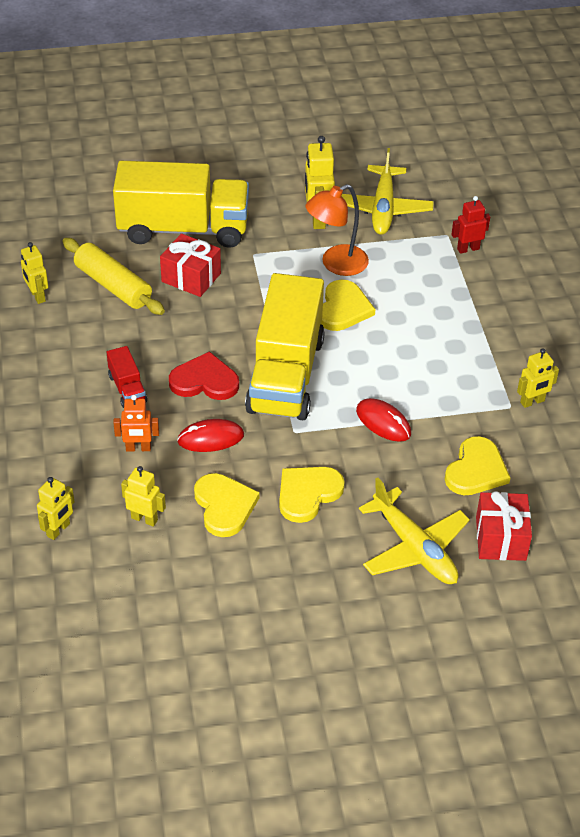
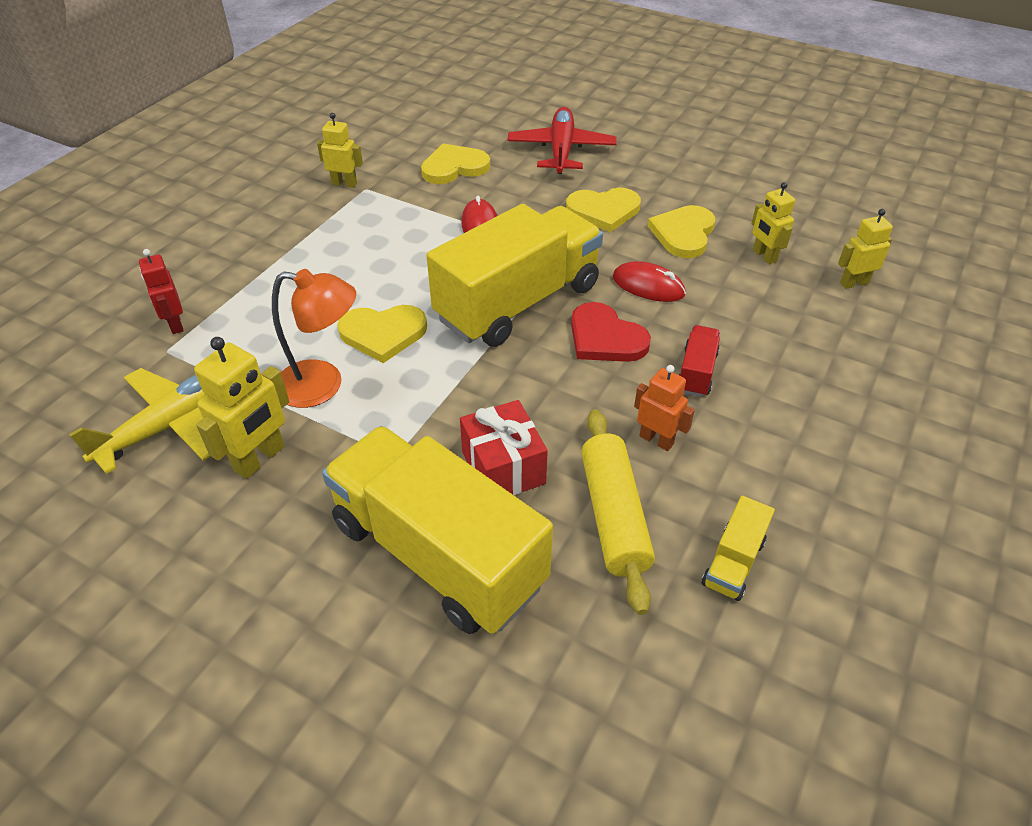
camera: 140 degrees left, 0 degrees up
yellow robot [21,242,48,304] -> yellow truck [701,496,775,601]
orange robot [113,395,159,452] -> orange robot moved to [634,365,695,451]
yellow heart [321,280,375,331] -> yellow heart turned 150 degrees counterclockwise [337,305,427,363]
yellow plane [359,477,470,584] -> red plane [507,107,617,174]
red robot [451,196,490,254] -> red robot turned 45 degrees clockwise [139,249,184,334]
red gift [476,491,532,561] -> none

